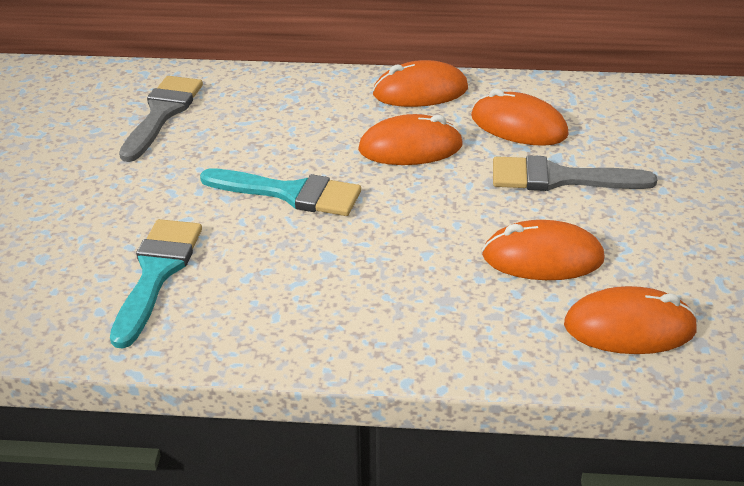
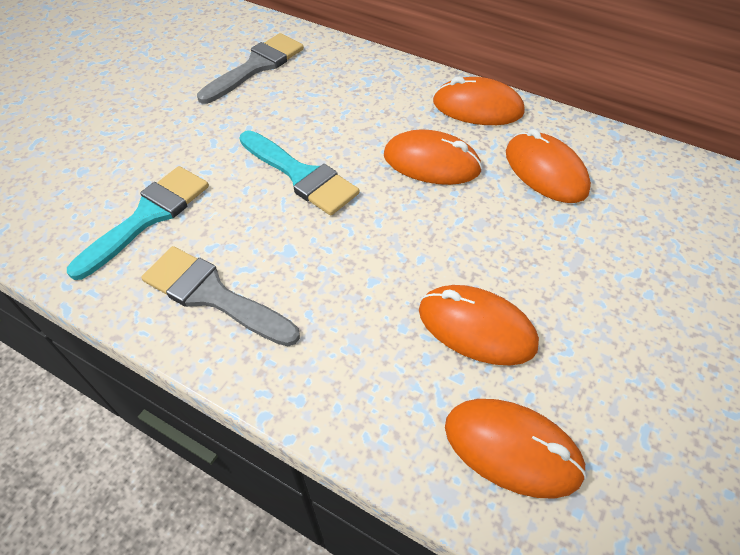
camera: 25 degrees right, 15 degrees up
grey brush [493,155,658,191] -> grey brush moved to [141,246,300,346]

